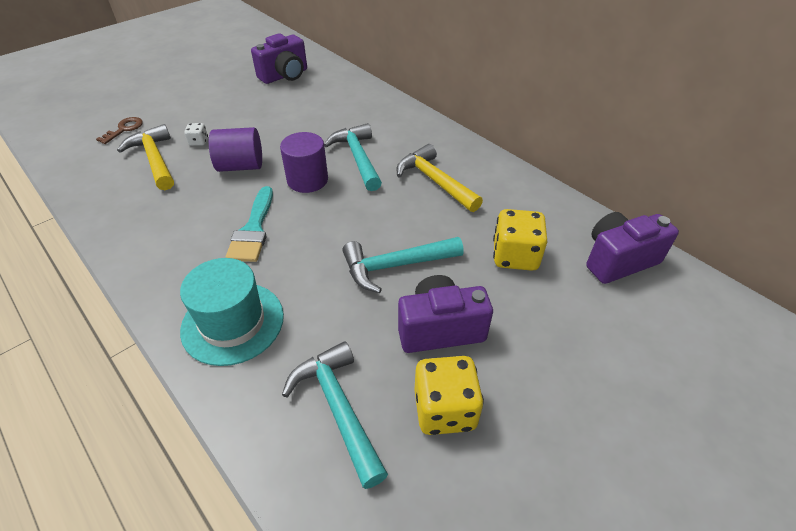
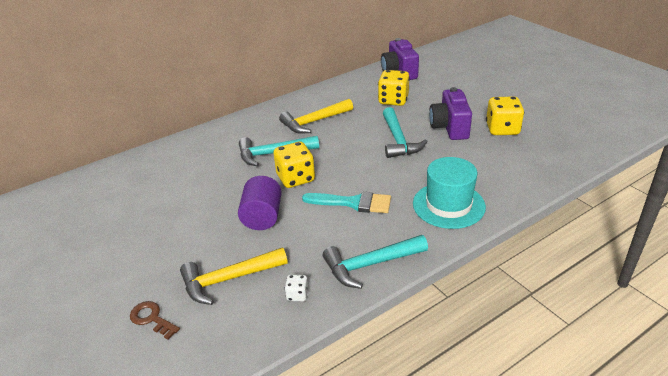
camera: 80 degrees left, 10 degrees down
white dice [184,123,208,146] -> white dice moved to [285,275,308,301]
purple camera [251,33,307,84] -> none
purple cylinder [280,132,328,193] -> yellow dice [274,142,315,188]
turquoise hammer [282,341,388,489] -> turquoise hammer moved to [323,235,428,289]

